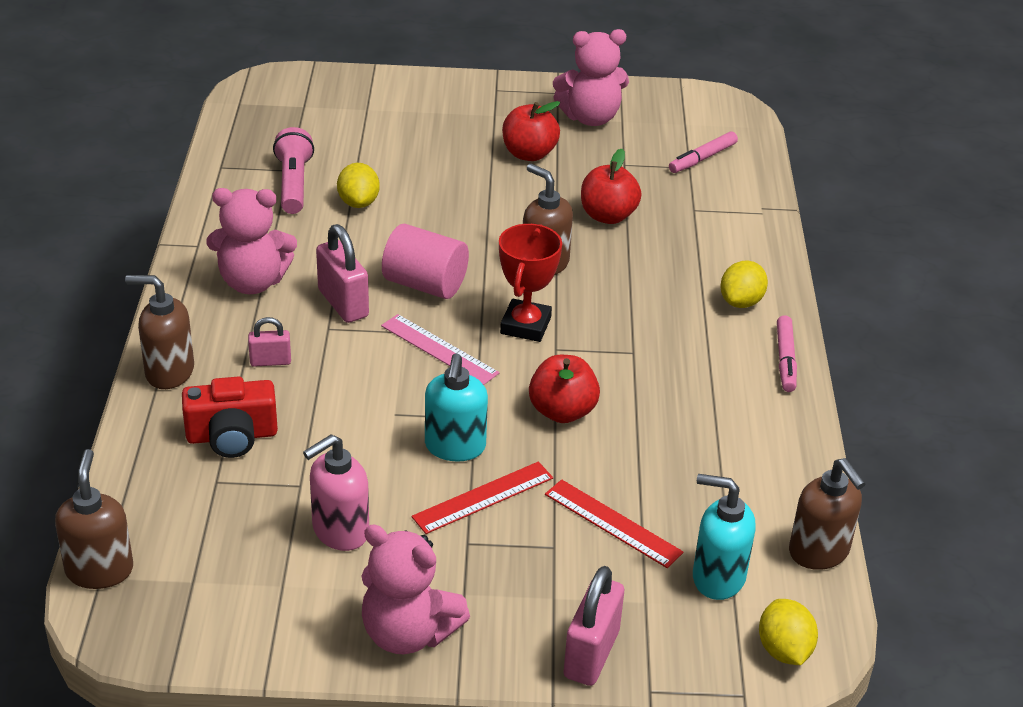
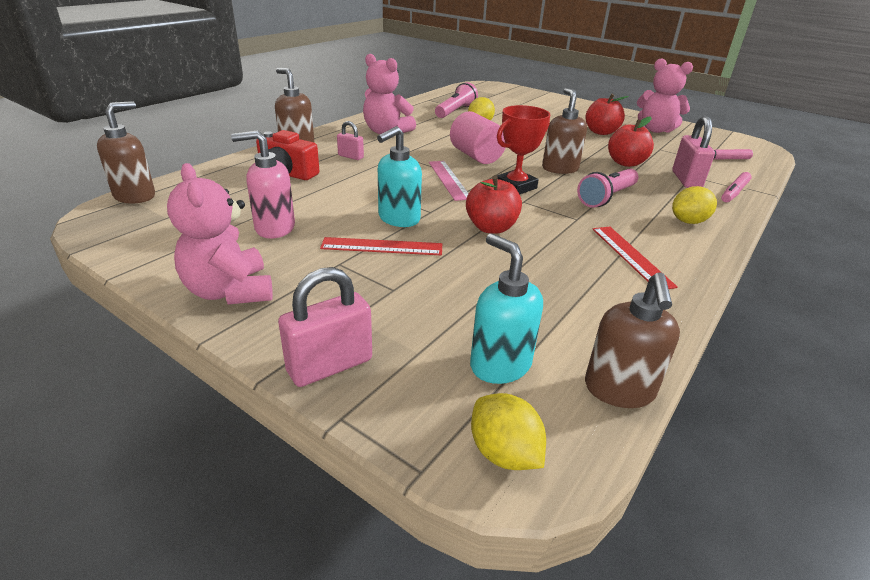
camera: 35 degrees right, 5 degrees down
pink padlock [316,224,369,323] -> pink padlock moved to [672,116,715,188]
red ruler [545,479,684,568] -> red ruler moved to [592,227,678,289]
yellow lemon [759,599,818,665] -> yellow lemon turned 60 degrees counterclockwise [471,393,546,470]
pink marker [777,315,797,392] -> pink marker moved to [721,172,752,202]
none -> pink flashlight [577,169,638,208]

